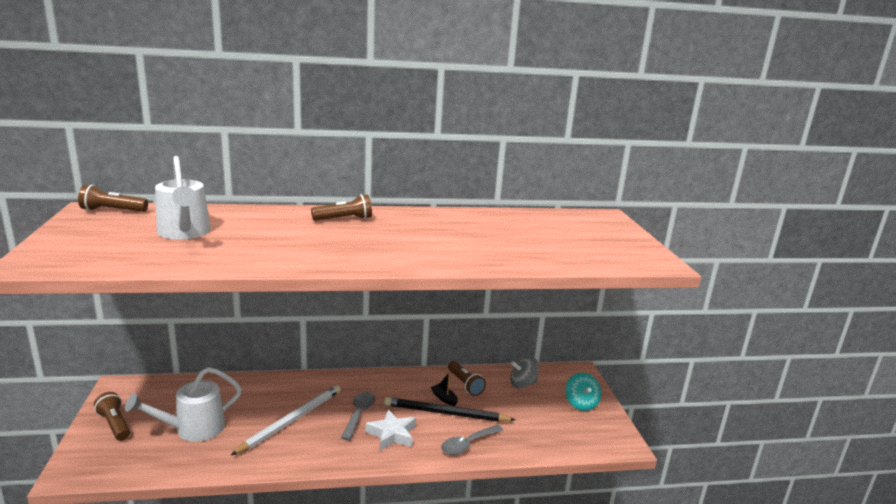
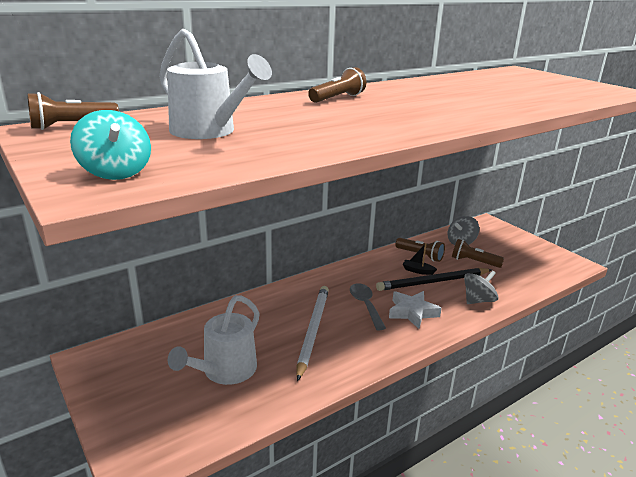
camera: 25 degrees left, 5 degrees up
brown flashlight [94,392,130,441] -> brown flashlight moved to [452,239,504,268]
grey spoon [441,425,503,455] -> grey spinning top [464,270,498,304]
turquoise spinning top [565,373,601,411] -> turquoise spinning top moved to [70,110,151,180]

